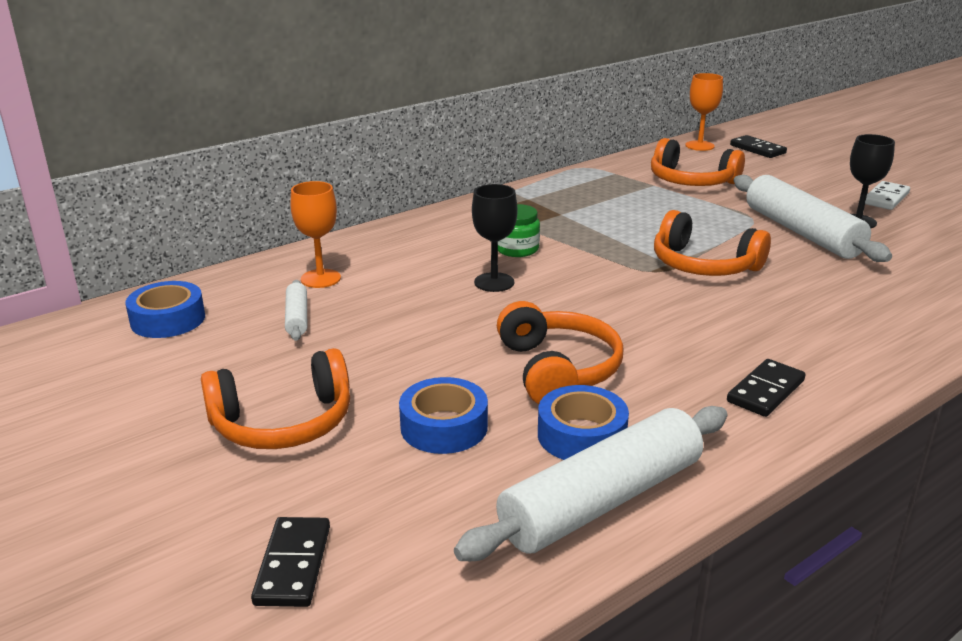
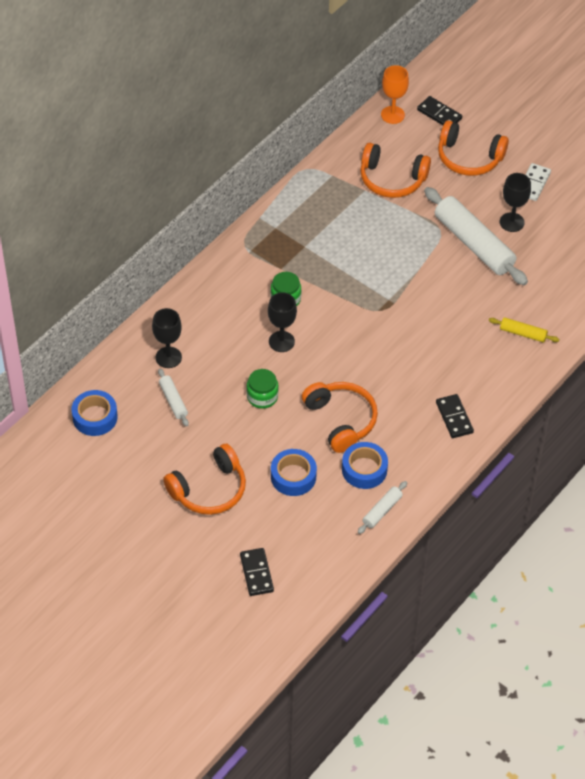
camera: 15 degrees left, 25 degrees up
orange goblet [291,181,341,288] -> black goblet [152,308,182,368]
white rolling pin [454,406,727,561] -> white rolling pin [358,481,407,534], size x0.46
orange headphones [654,210,771,276] -> orange headphones moved to [438,120,509,176]
black domino [727,359,806,417] -> black domino turned 45 degrees counterclockwise [436,394,474,438]
none -> green jar [246,369,279,409]
none -> yellow rolling pin [489,317,559,343]

